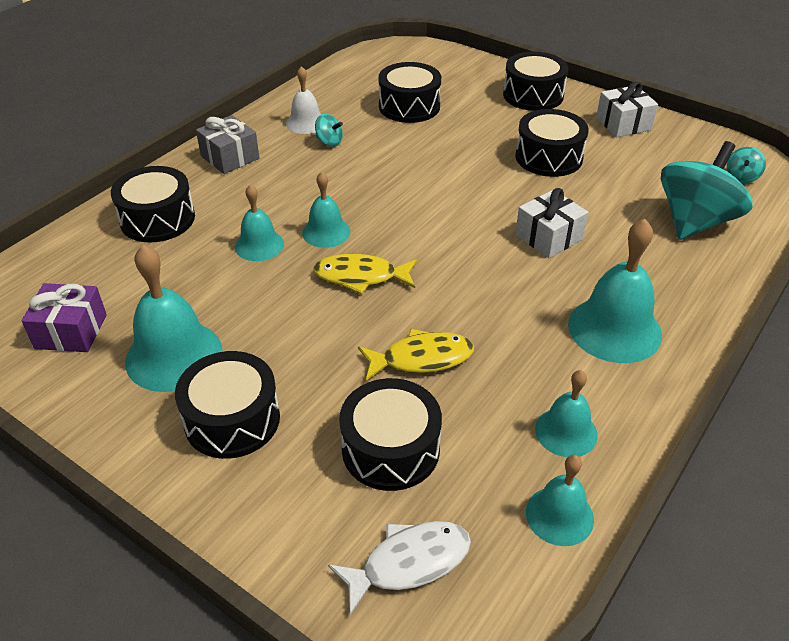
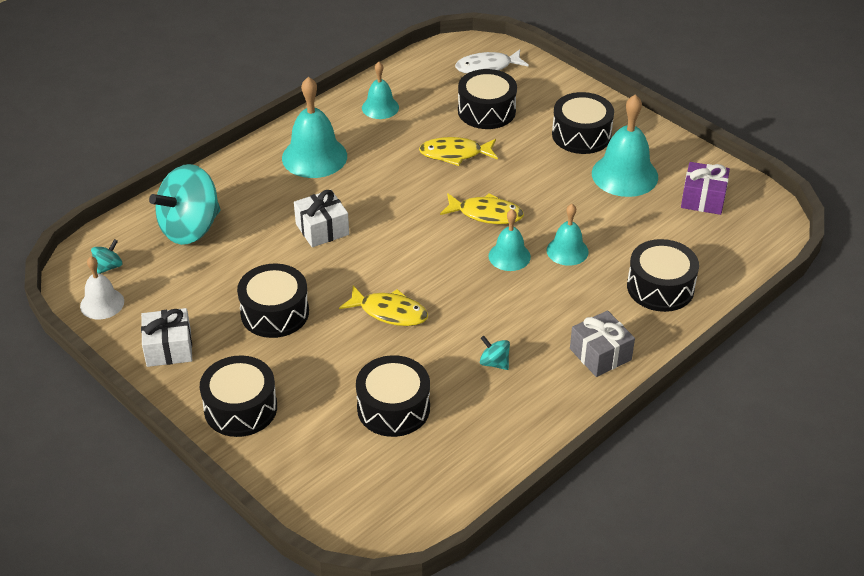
camera: 170 degrees left, 0 degrees up
white bell [286,66,321,134] -> white bell moved to [80,256,124,320]
turquoise bell [526,455,594,546] -> none
none -> yellow fish [339,286,428,326]

